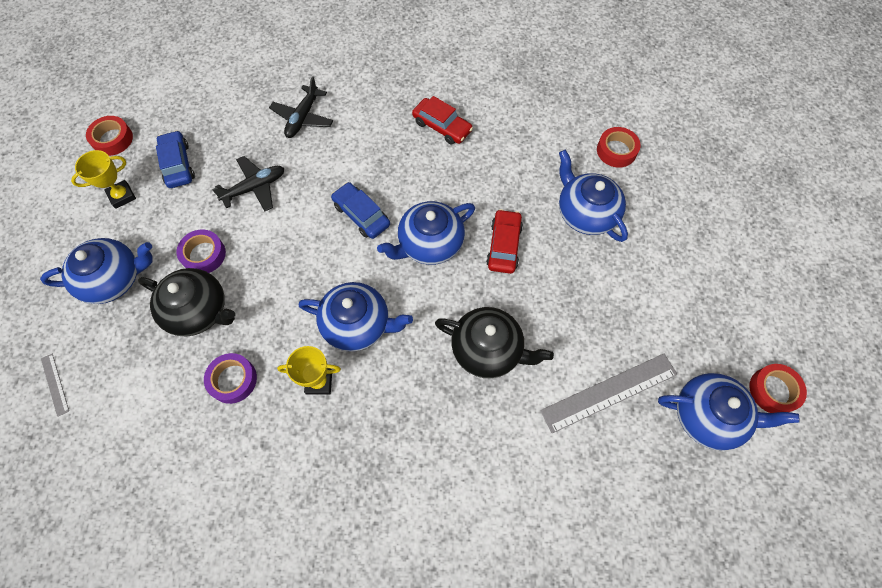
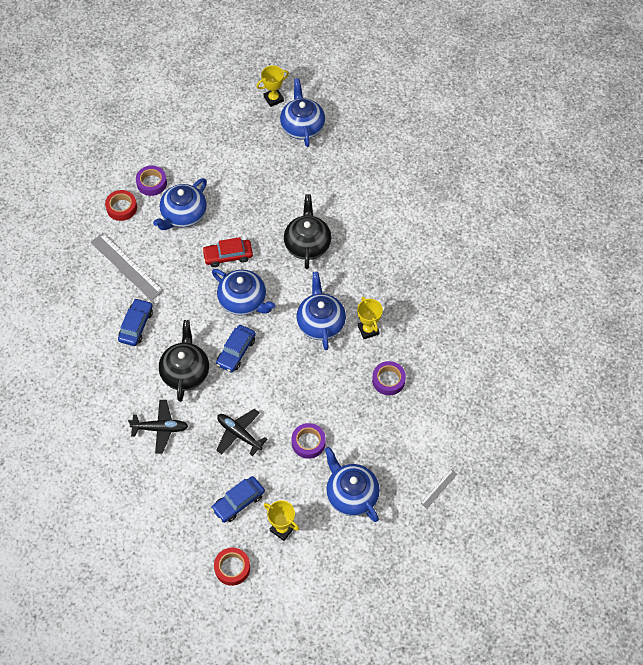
camera: 110 degrees left, 5 degrees down
black teapot [138,268,235,336] -> black teapot moved to [159,320,209,402]
red car [412,96,473,145] -> blue car [118,298,153,346]
grey ruler [540,354,677,433] -> grey ruler moved to [91,233,164,301]
red tape [749,364,807,413] -> yellow trophy [256,66,289,107]
none -> purple tape [136,166,167,196]

